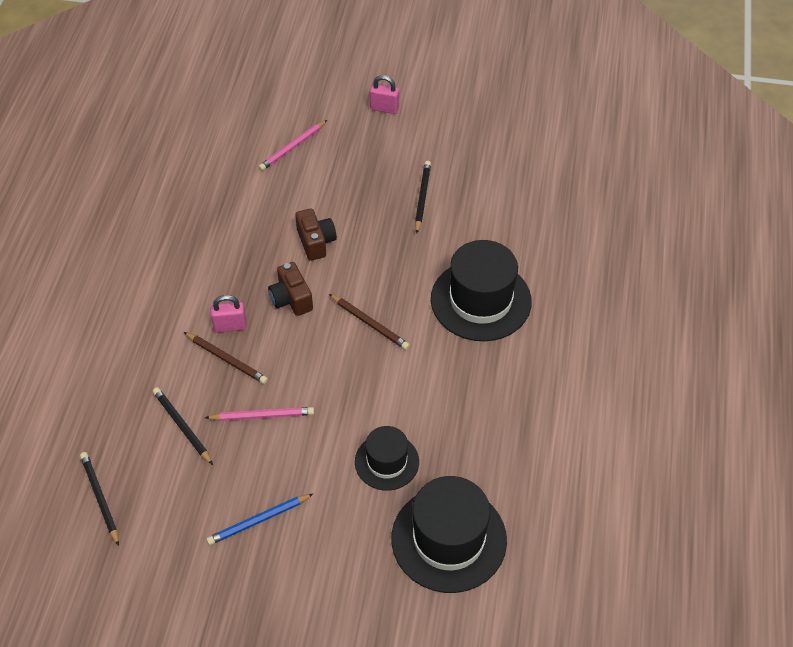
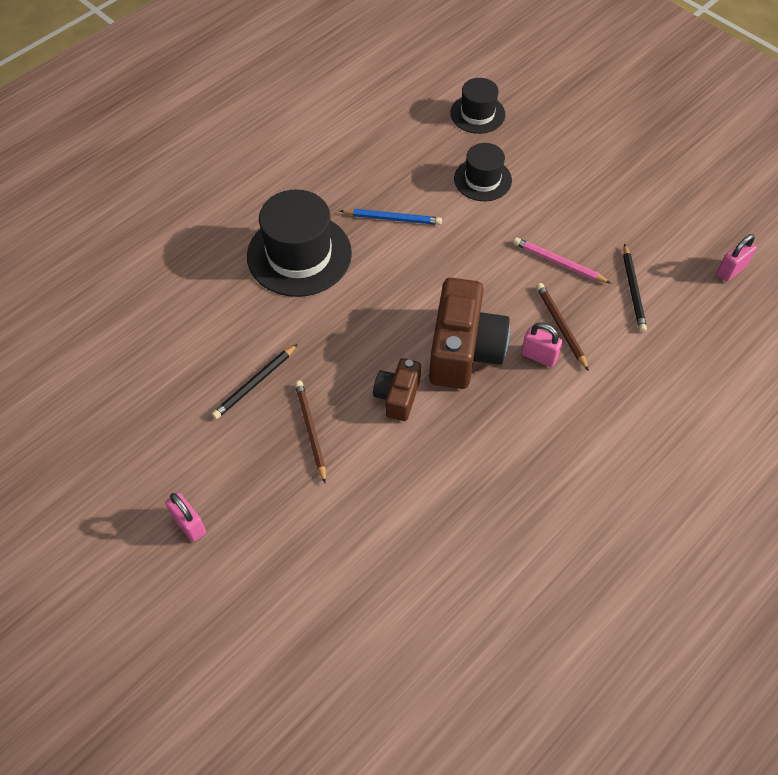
camera: 145 degrees left, 5 degrees up
black pencil [80,452,119,546] -> pink padlock [716,234,757,282]
blue pencil [206,494,313,545] -> blue pencil moved to [340,209,442,225]
pink pencil [258,120,327,171] -> none
brown camera [268,262,313,316] -> brown camera [429,278,510,389], size x1.81
brown pencil [329,294,410,350] -> brown pencil moved to [295,381,326,484]
black hat [391,476,507,593] -> black hat [450,78,505,134], size x0.58

